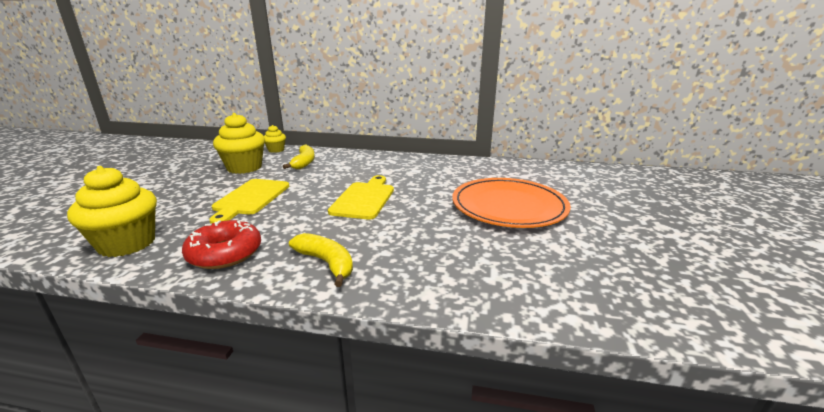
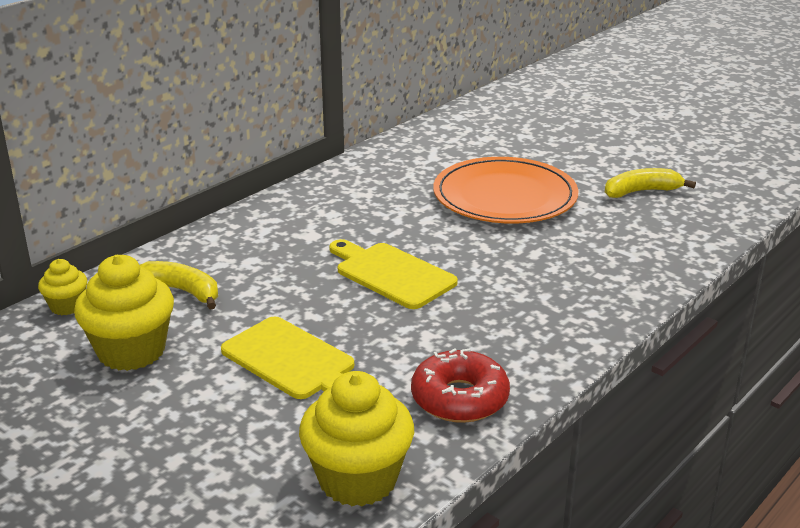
camera: 60 degrees left, 5 degrees up
yellow banana [289,233,353,287] -> yellow banana moved to [605,168,696,198]

